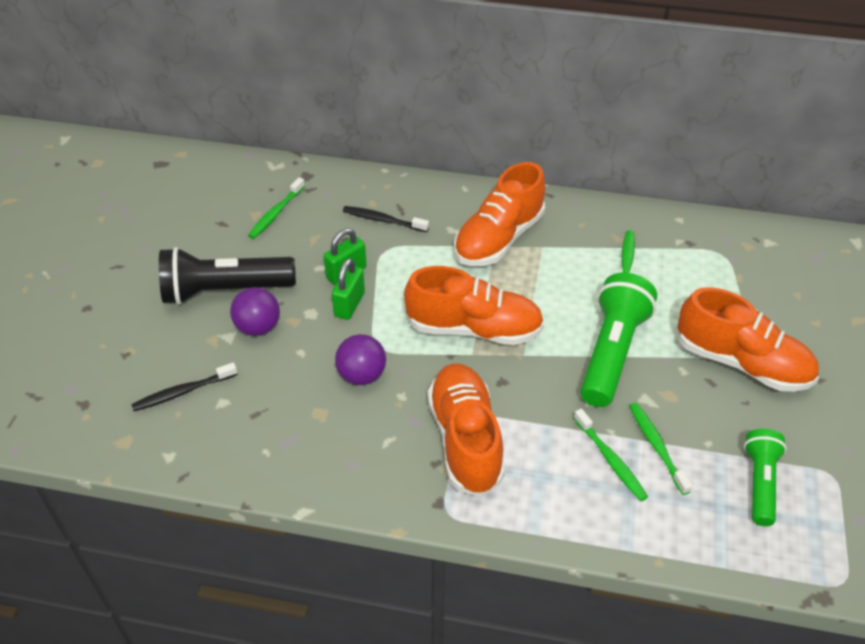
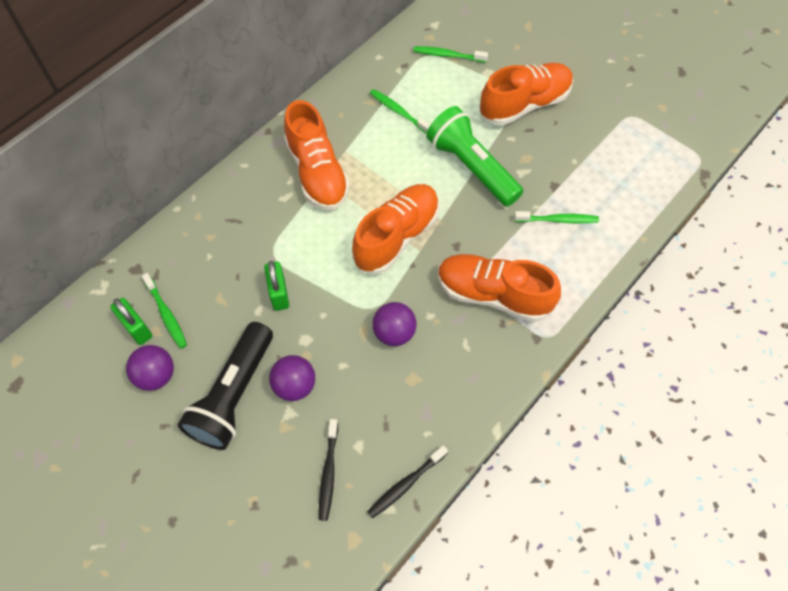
camera: 60 degrees left, 15 degrees up
green padlock [332,258,365,320] -> green padlock moved to [110,298,152,345]
black toothbrush [343,206,429,232] -> black toothbrush moved to [367,445,448,518]
green toothbrush [629,403,693,495] -> green toothbrush moved to [413,46,488,62]
green flashlight [744,429,787,526] -> none
none -> purple ball [126,345,174,391]

